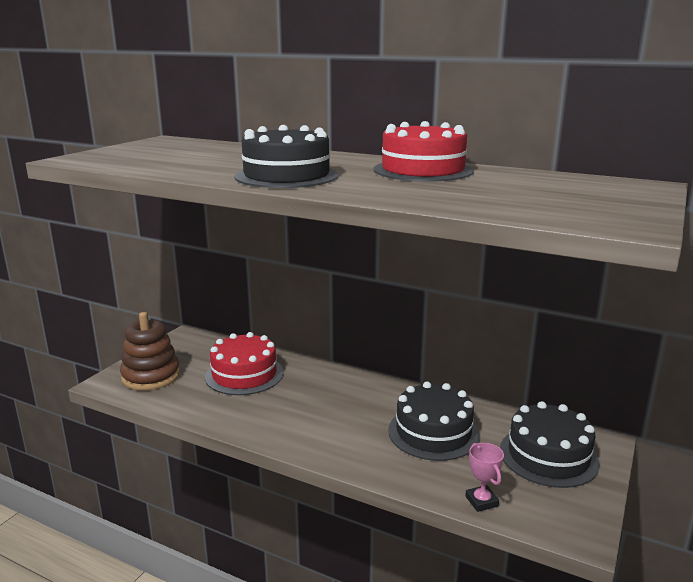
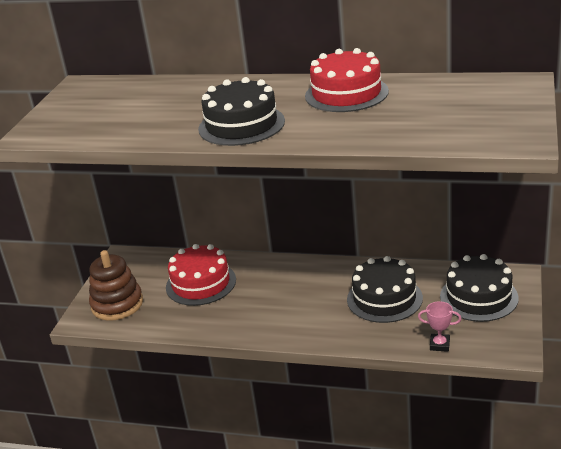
camera: 10 degrees left, 10 degrees up
pink trophy [465,443,504,512] -> pink trophy turned 45 degrees counterclockwise [418,301,461,352]

